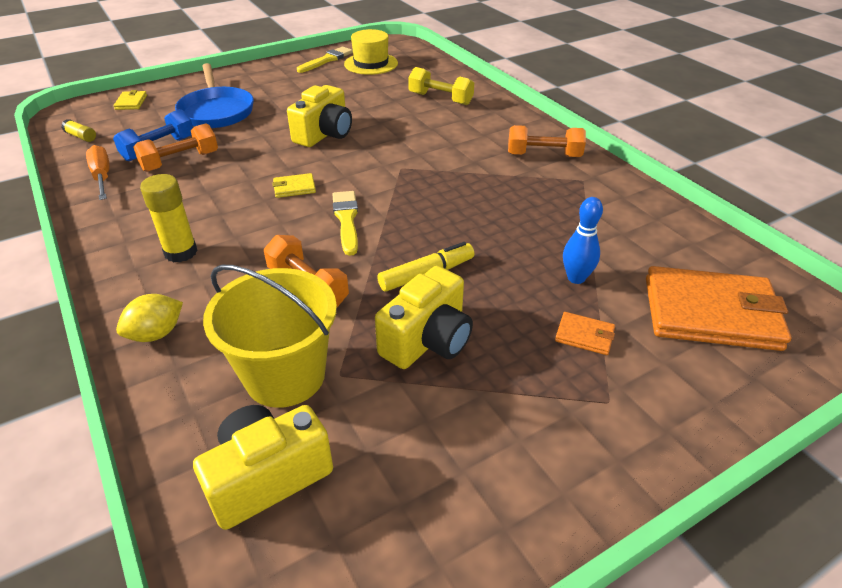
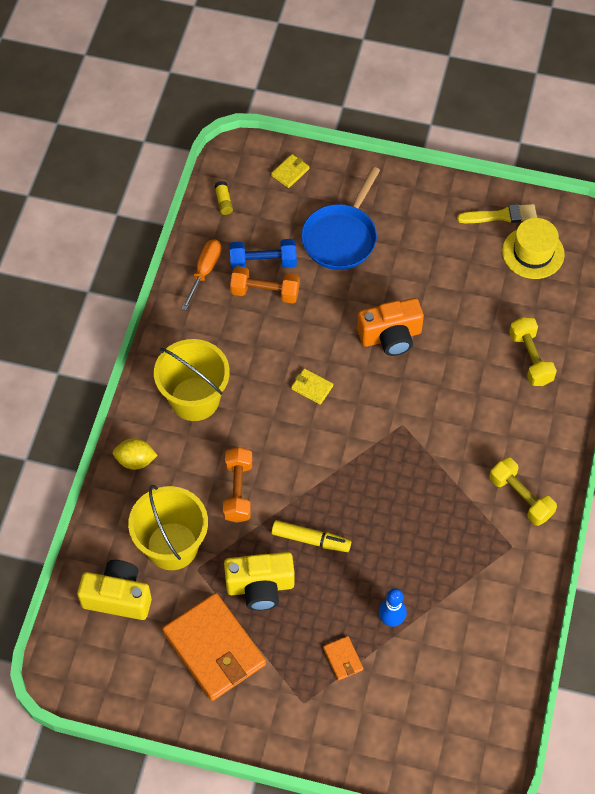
camera: 45 degrees right, 20 degrees up
yellow glue stick [140,174,198,263] -> yellow bucket [154,339,230,421]
yellow camera [287,85,352,147] -> orange camera [357,298,424,356]
yellow brush [332,191,358,256] -> none
orange dumbbell [508,125,586,157] -> yellow dumbbell [489,457,557,526]
orange wallet [646,266,792,351] -> orange wallet moved to [162,593,266,701]

